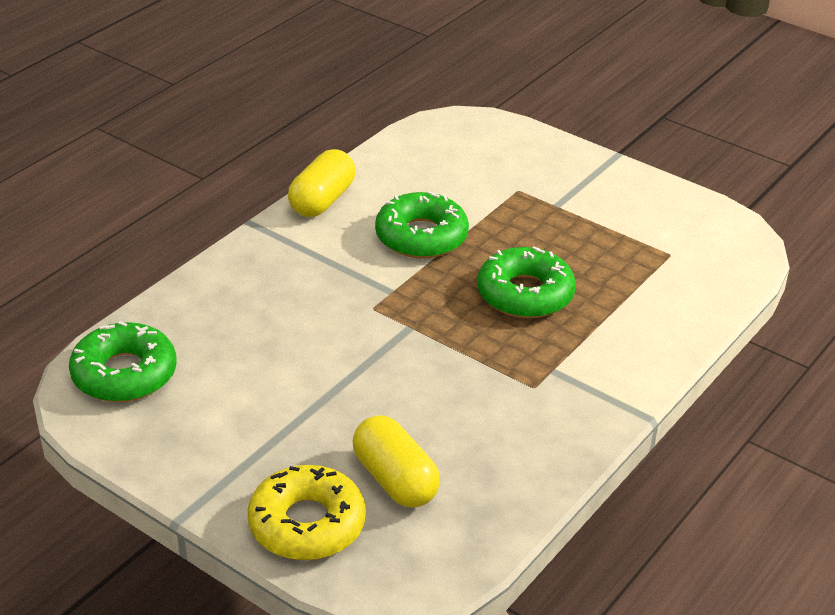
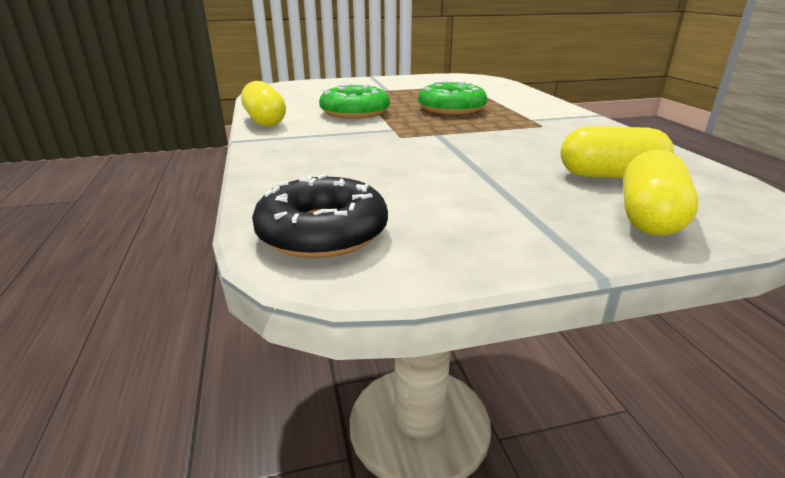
camera: 50 degrees left, 10 degrees down
green donut [69,321,177,402] -> black donut [252,174,388,258]
yellow donut [248,465,366,560] -> yellow capsule [623,150,699,236]

